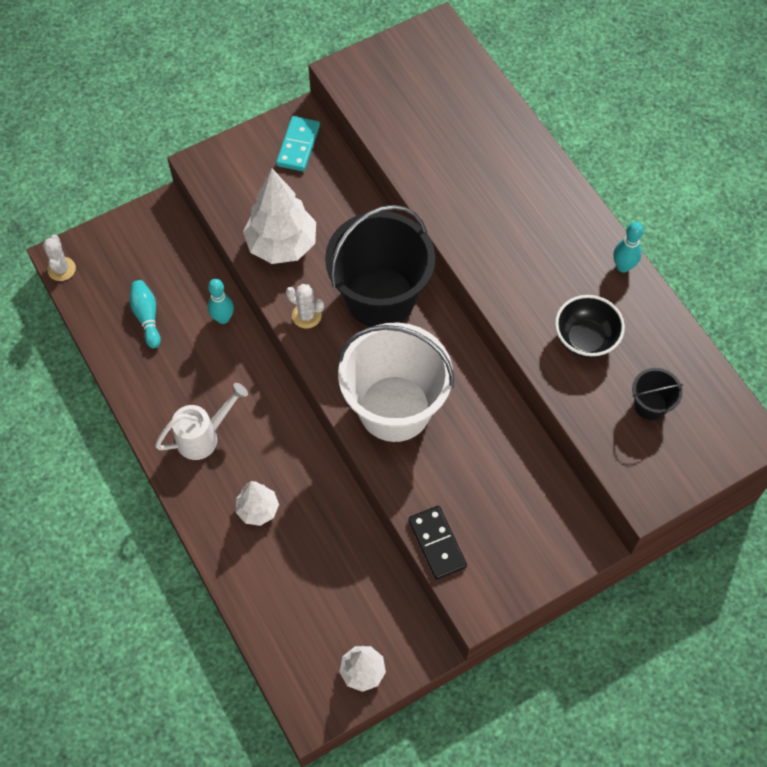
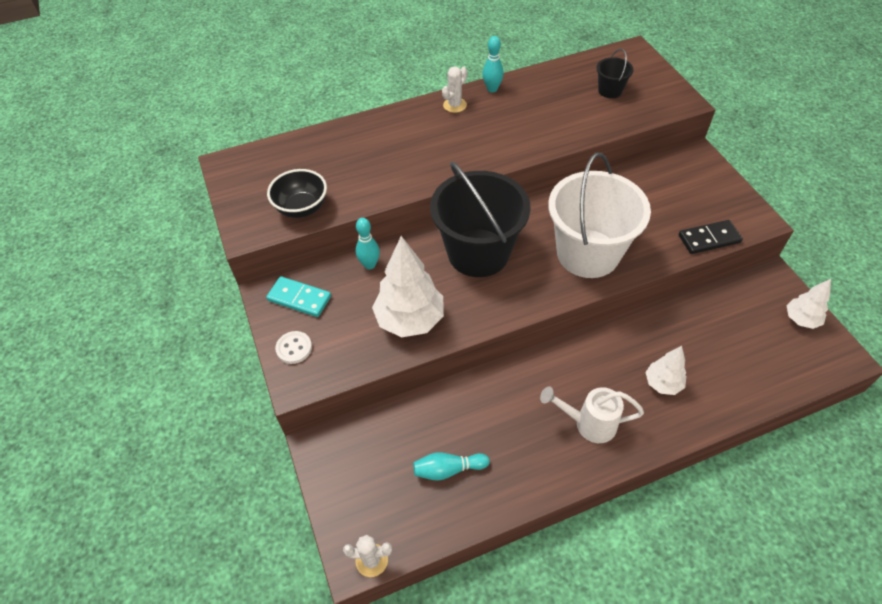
camera: 80 degrees left, 10 degrees down
white watering can [155,383,248,460] -> white watering can turned 60 degrees counterclockwise [540,386,644,443]
turquoise bowling pin [208,279,234,324] -> turquoise bowling pin moved to [356,218,380,269]
white cactus [286,284,324,329] -> white cactus moved to [442,66,467,113]
black bowl [555,295,625,358] -> black bowl moved to [267,169,327,218]
none -> white button [275,331,312,364]

